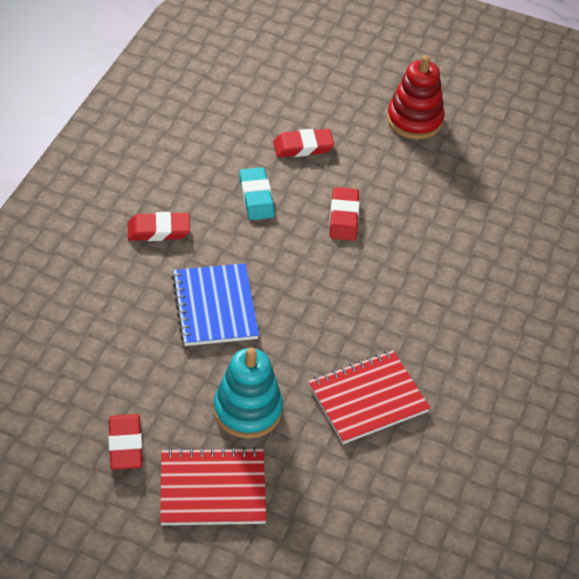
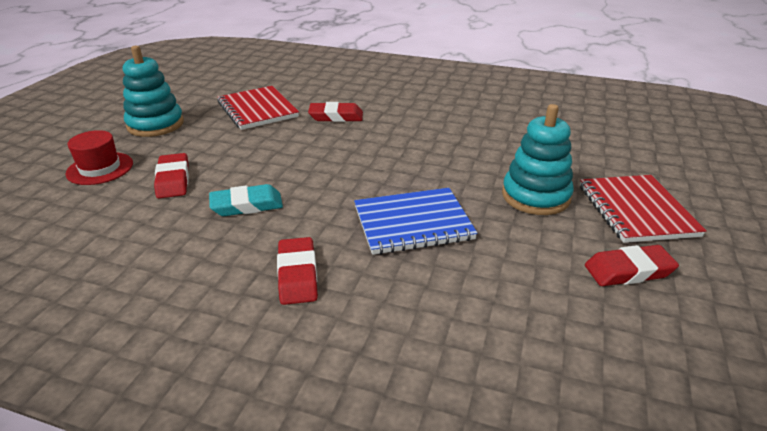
camera: 90 degrees left, 15 degrees down
red notebook [308,350,430,444] -> red notebook moved to [218,86,299,130]
red eraser [330,187,359,241] -> red eraser moved to [308,102,363,122]
red stacking toy [387,55,445,139] -> turquoise stacking toy [123,46,184,137]
none -> red hat [66,130,133,185]

